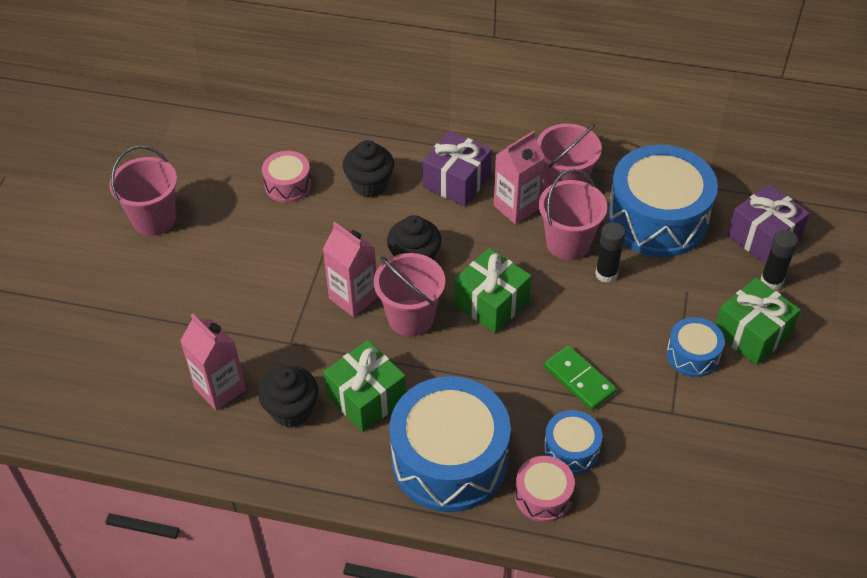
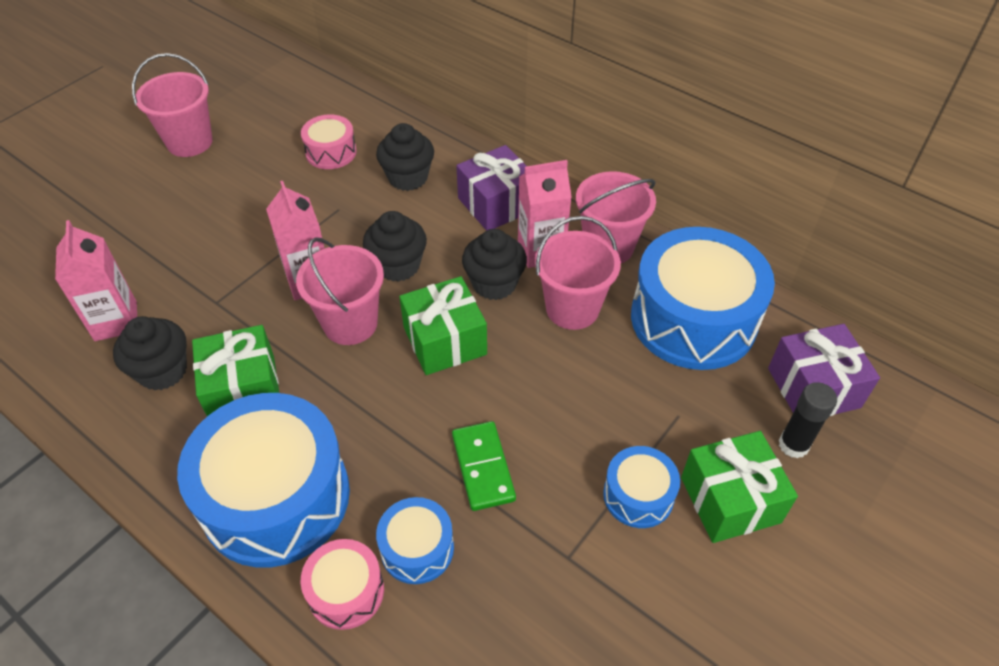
camera: 25 degrees right, 0 degrees up
black glue stick [595,222,626,283] -> none
none -> black cupcake [462,229,527,300]

